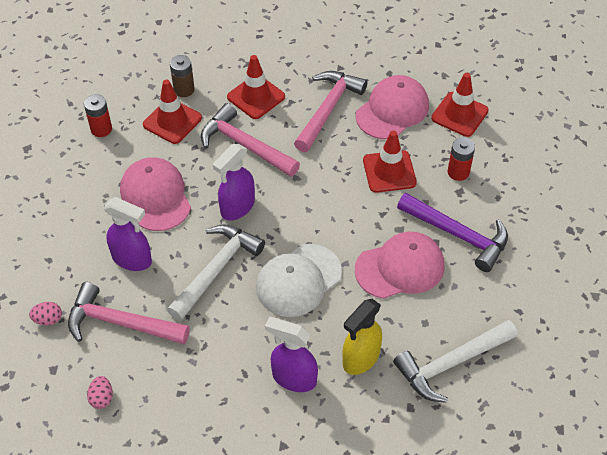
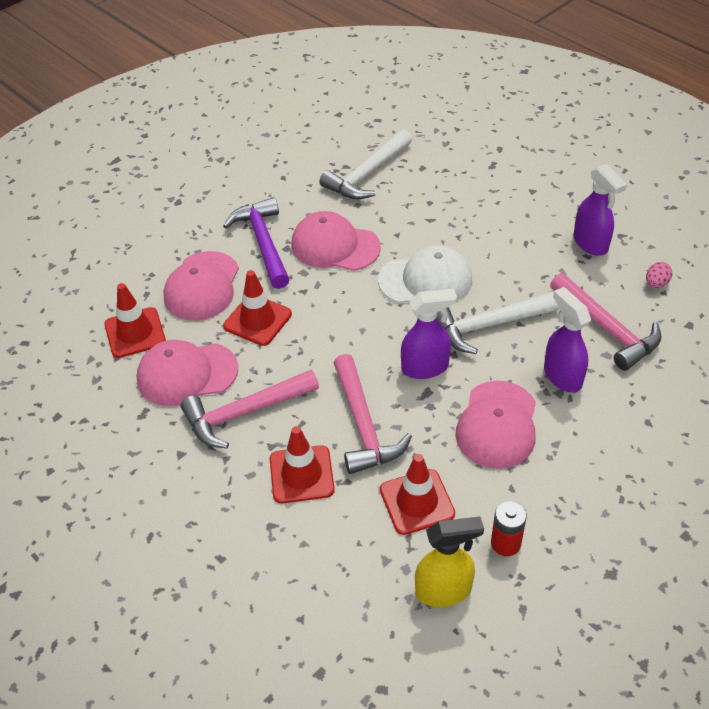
camera: 140 degrees left, 5 degrees down
pink egg [29,302,62,325] -> none
brown battery [170,55,195,97] -> none
purple spray bottle [265,317,318,392] -> purple spray bottle moved to [573,164,627,256]
yellow spray bottle [342,299,382,375] -> yellow spray bottle moved to [415,516,484,607]
white hammer [393,320,518,403] -> white hammer turned 120 degrees clockwise [320,129,412,199]
red battery [448,137,475,181] -> pink cap [163,251,239,321]

